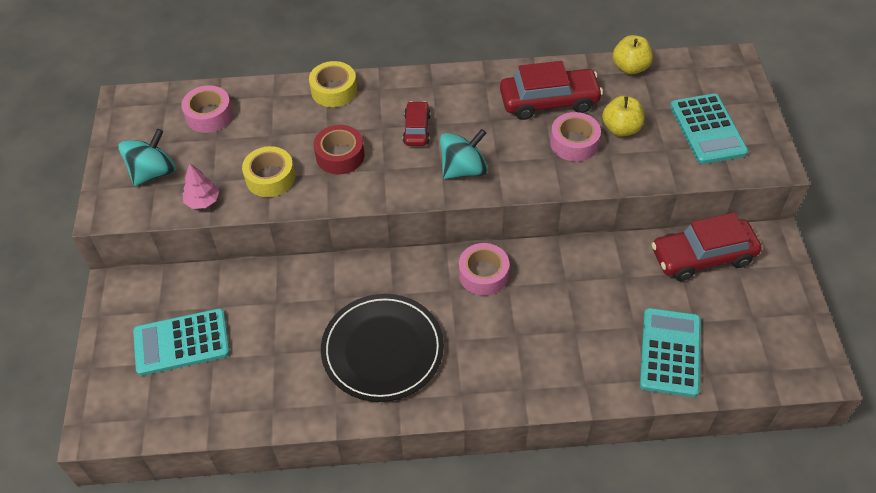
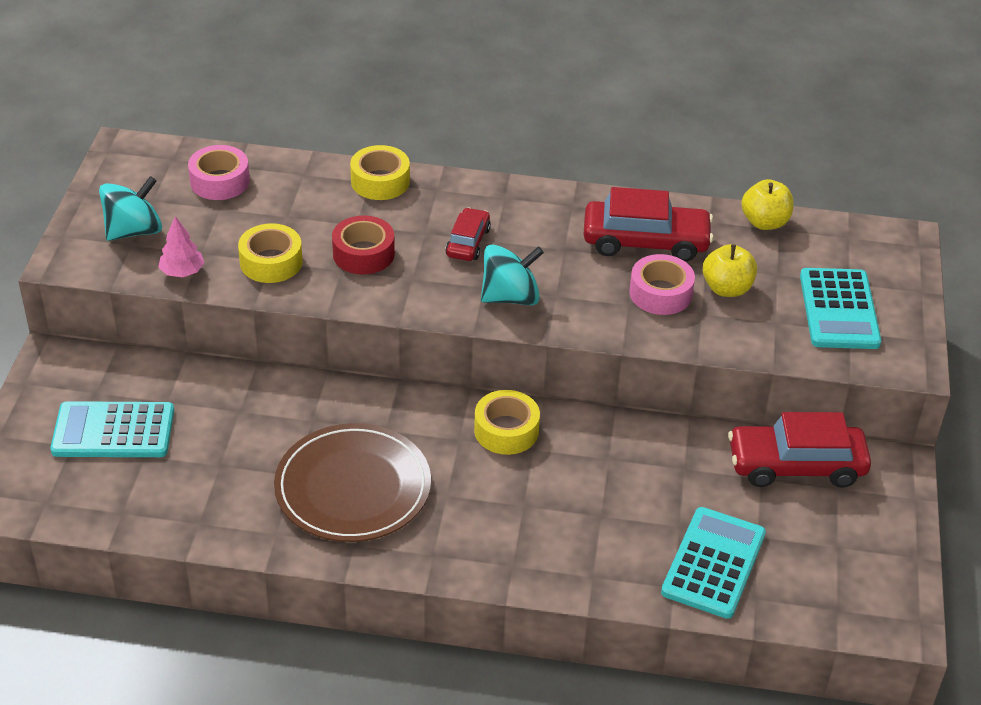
camera: 10 degrees right, 10 degrees down
black plate [321,294,444,402] -> brown plate [274,423,431,542]
pink tape [459,243,509,296] -> yellow tape [474,390,540,455]

